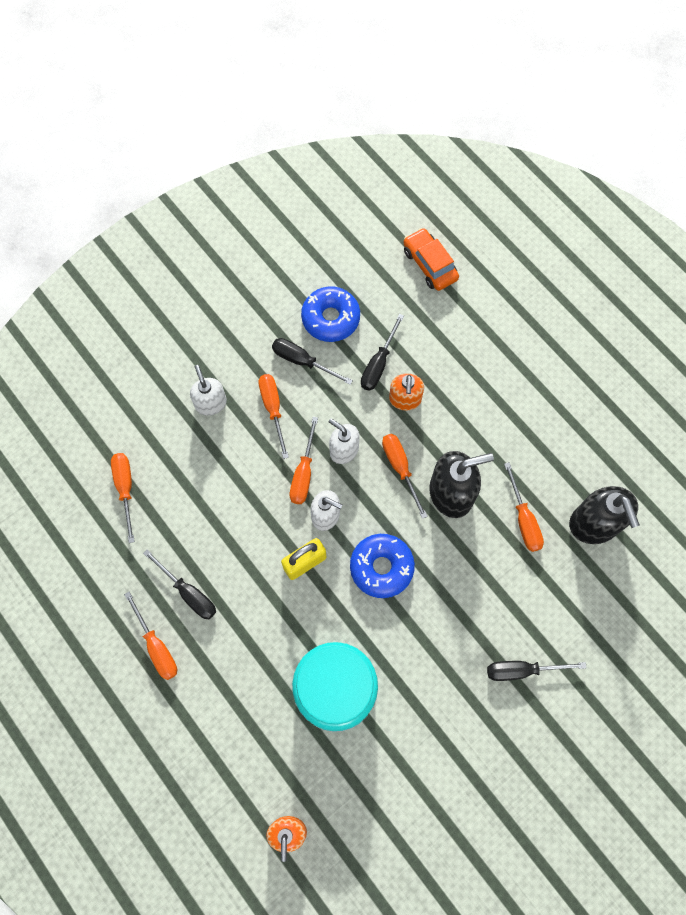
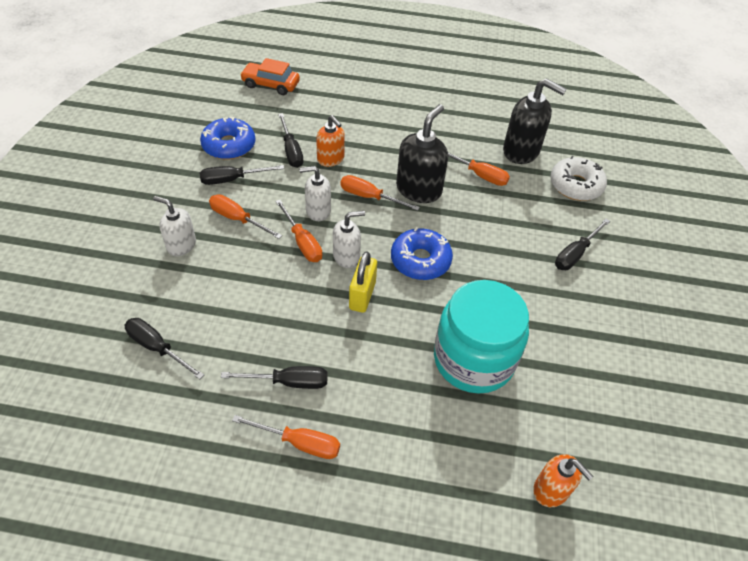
camera: 45 degrees left, 20 degrees down
orange screwdriver [111,453,135,543] -> black screwdriver [125,318,204,379]
none -> white donut [550,156,607,201]

